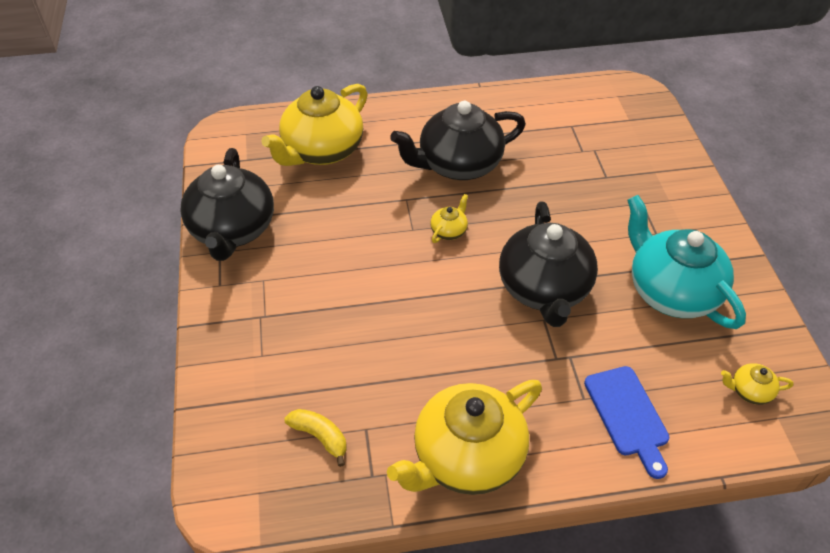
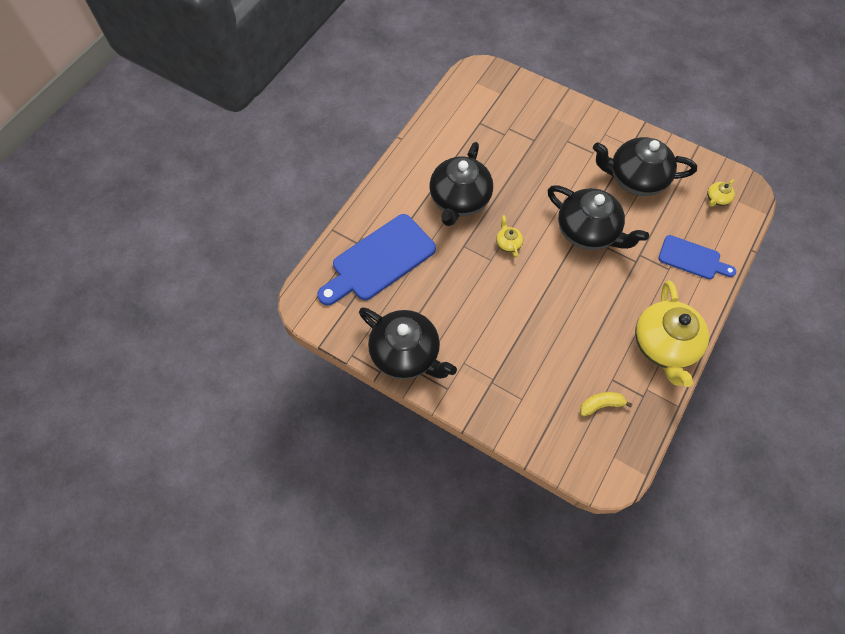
camera: 50 degrees left, 15 degrees up
yellow teapot [262,84,368,166] -> blue cutting board [317,214,436,305]
turquoise teapot [627,195,746,329] -> black teapot [593,137,697,196]

